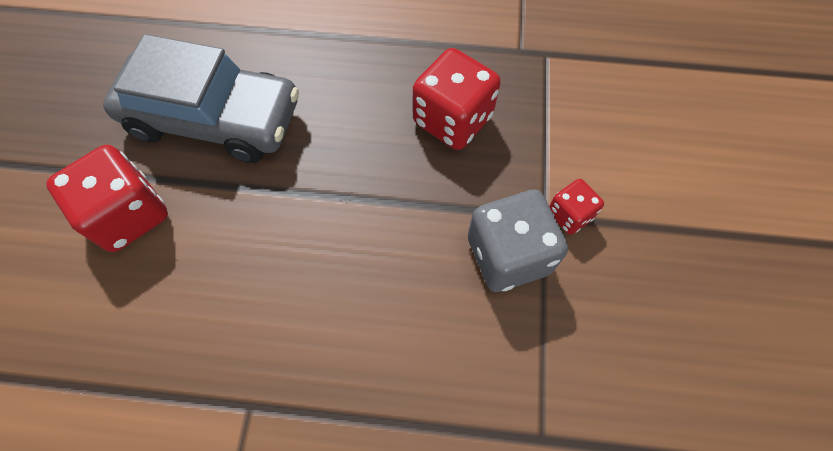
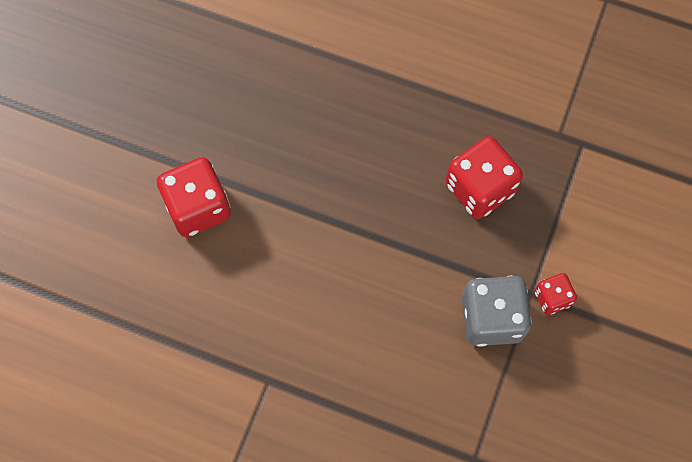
camera: 15 degrees right, 5 degrees up
grey car [103,34,299,163] -> none

